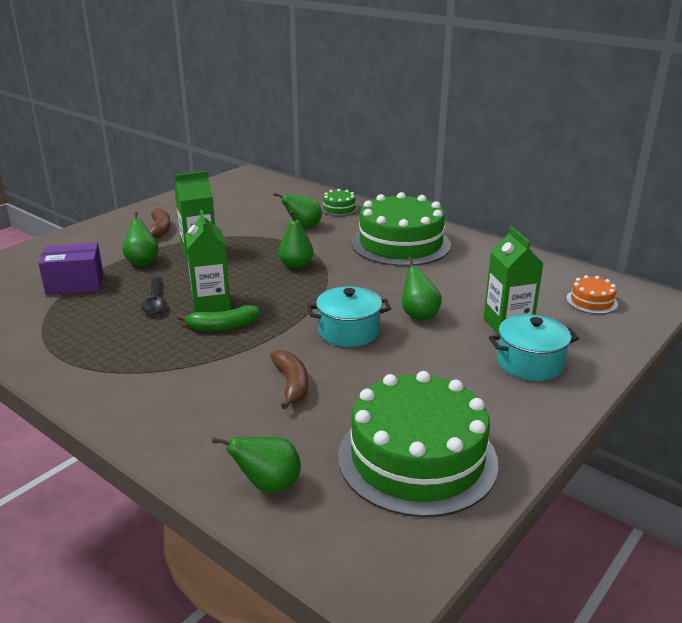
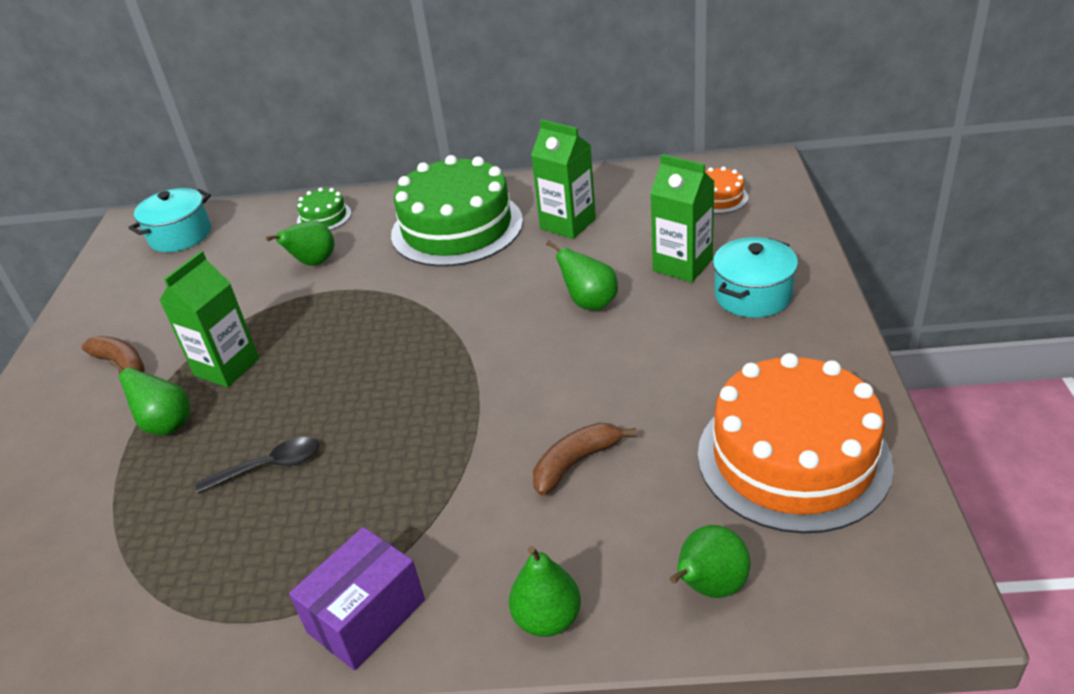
camera: 35 degrees left, 10 degrees up
purple box [38,243,103,295] -> purple box moved to [289,527,425,670]
black spoon [142,277,167,315] -> black spoon turned 60 degrees counterclockwise [196,437,319,494]
green banana [177,305,260,331] -> none
green carton [185,210,231,312] -> green carton moved to [531,119,596,239]
brown banana [270,350,308,409] -> brown banana turned 75 degrees counterclockwise [533,423,637,496]
green pear [278,210,313,269] -> green pear moved to [509,546,581,637]
turquoise pot [307,286,391,347] -> turquoise pot moved to [129,188,211,252]
green cake [338,371,499,517] -> orange cake [698,353,894,534]

